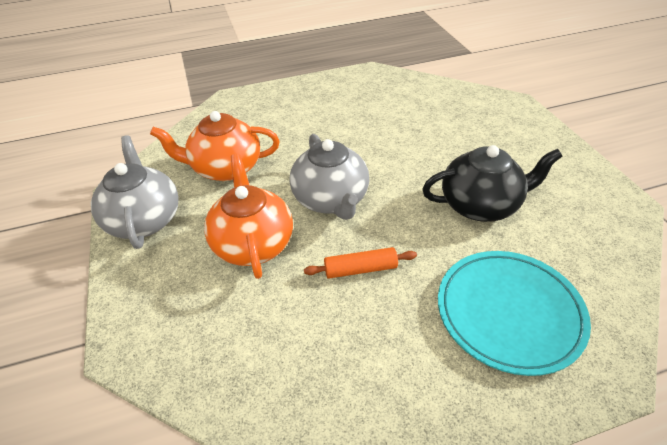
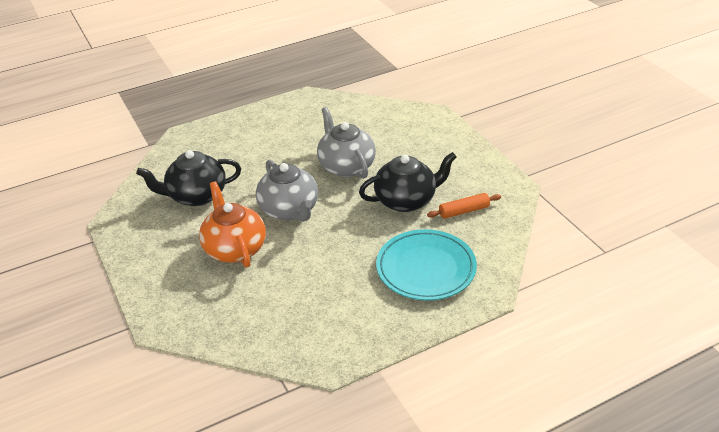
camera: 10 degrees left, 5 degrees down
grey teapot [91,135,179,249] -> grey teapot moved to [317,107,376,179]
orange teapot [150,111,280,181] -> black teapot [136,150,241,206]
orange rolling pin [304,247,417,279] -> orange rolling pin moved to [427,193,501,219]

